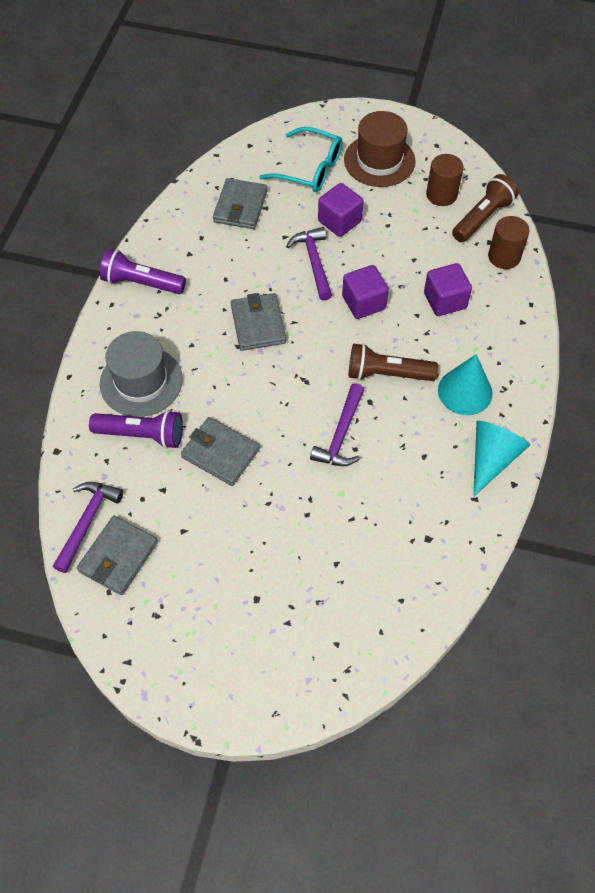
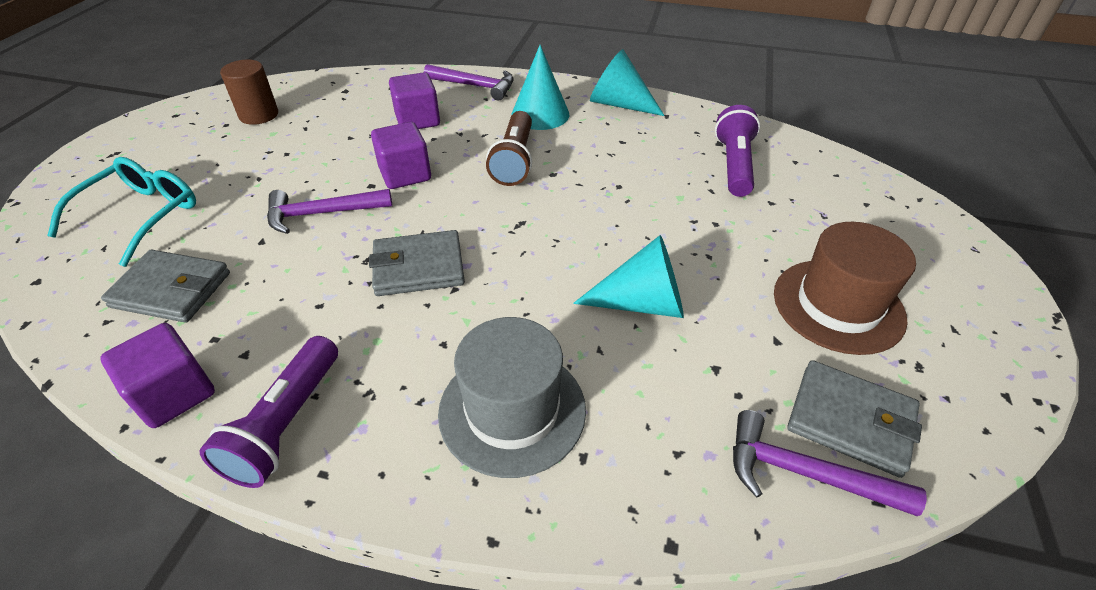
camera: 90 degrees left, 15 degrees down
purple flashlight [89,410,183,449] -> purple flashlight moved to [715,105,760,197]
grey wallet [181,417,260,486] -> turquoise cone [573,235,684,318]
purple hammer [310,383,364,466] -> purple hammer moved to [424,64,513,101]
purple cube [318,183,364,237] -> purple cube moved to [100,323,215,428]
brown hat [344,111,416,187] -> brown hat moved to [774,222,916,355]
brown flashlight [452,174,519,242] -> none
brown cylinder [488,216,530,269] -> none

